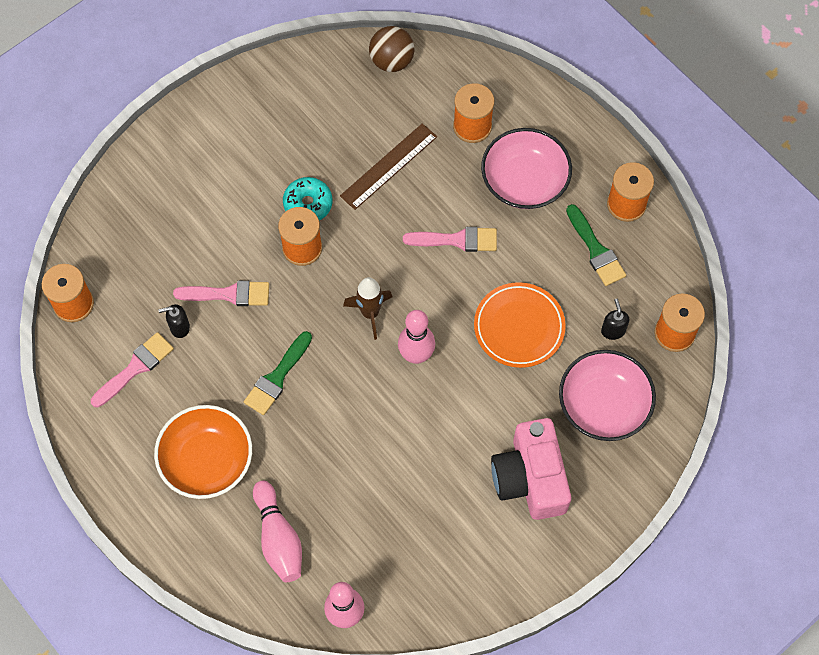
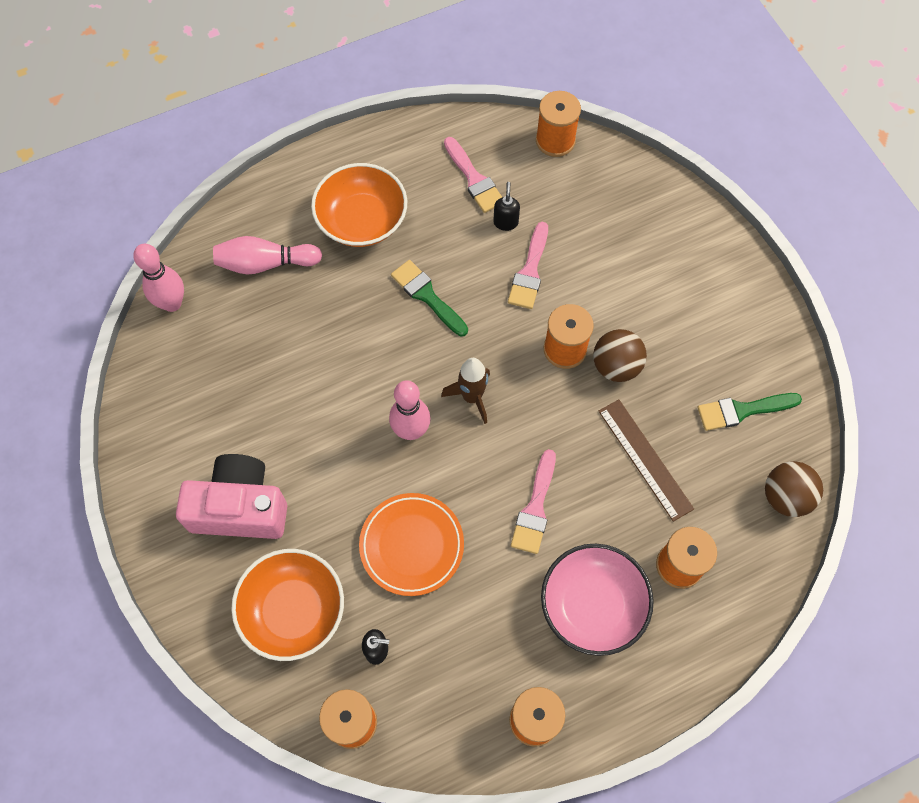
camera: 105 degrees right, 0 degrees up
turquoise donut [283,177,332,221] -> brown ball [593,329,647,382]
pink bowl [559,350,656,441] -> orange bowl [231,549,344,661]
green brush [566,204,626,286] -> green brush moved to [697,393,802,431]

